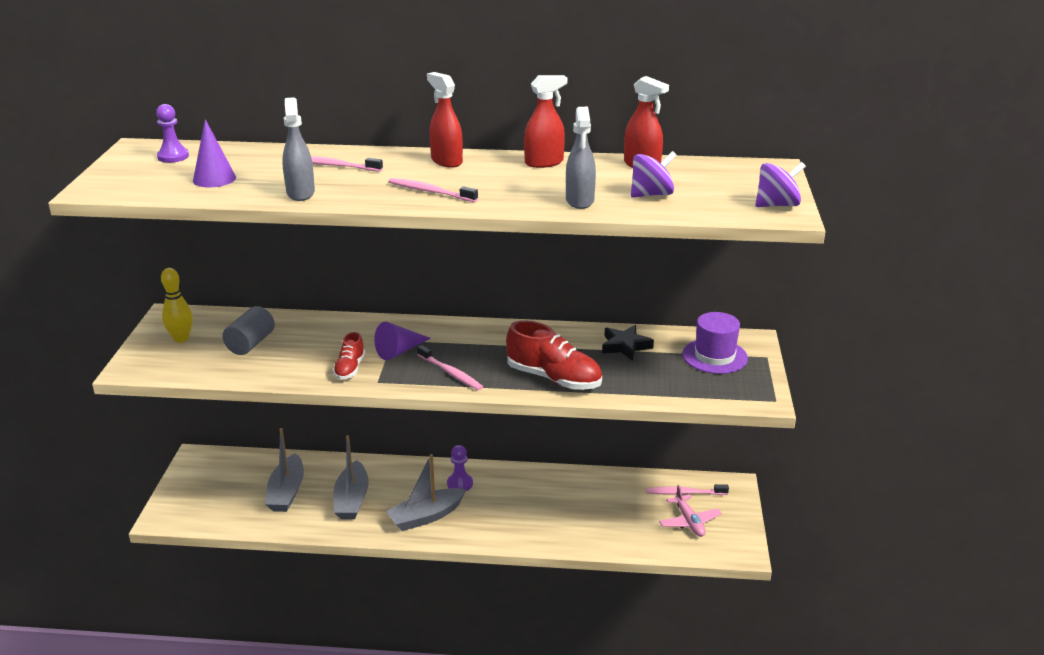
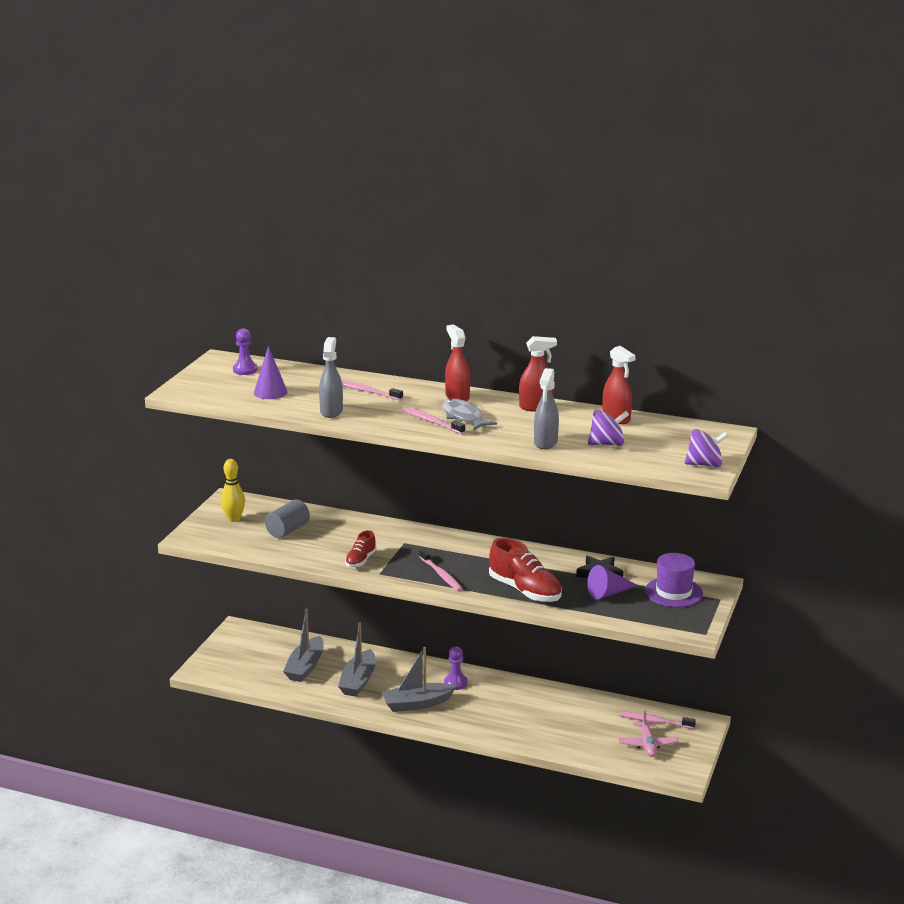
camera: 15 degrees right, 5 degrees down
purple cone [374,322,431,360] -> purple cone moved to [587,565,638,600]
none -> grey fish [443,399,497,431]

